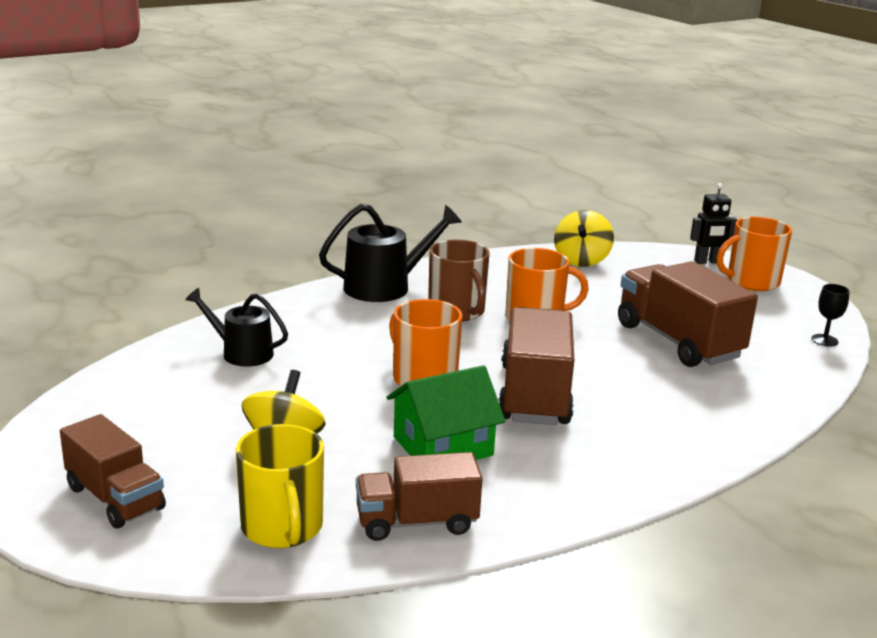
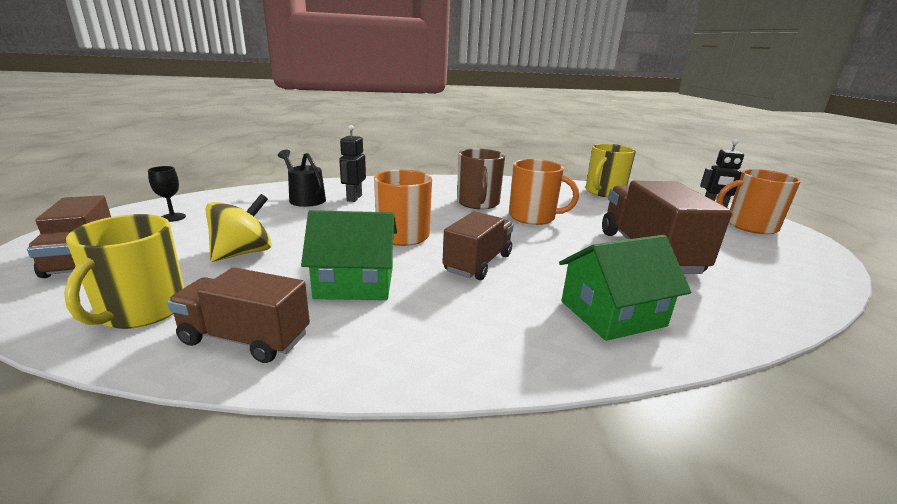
camera: 25 degrees right, 0 degrees up
black watering can [319,204,462,302] -> none
brown truck [498,307,574,425] -> brown truck [442,211,513,280], size x0.64
yellow spinning top [554,210,614,267] -> yellow mug [586,144,636,197]
black goblet [811,284,850,347] -> black goblet moved to [148,166,186,222]
none -> black robot [339,125,366,202]
none -> green house [559,235,691,341]

